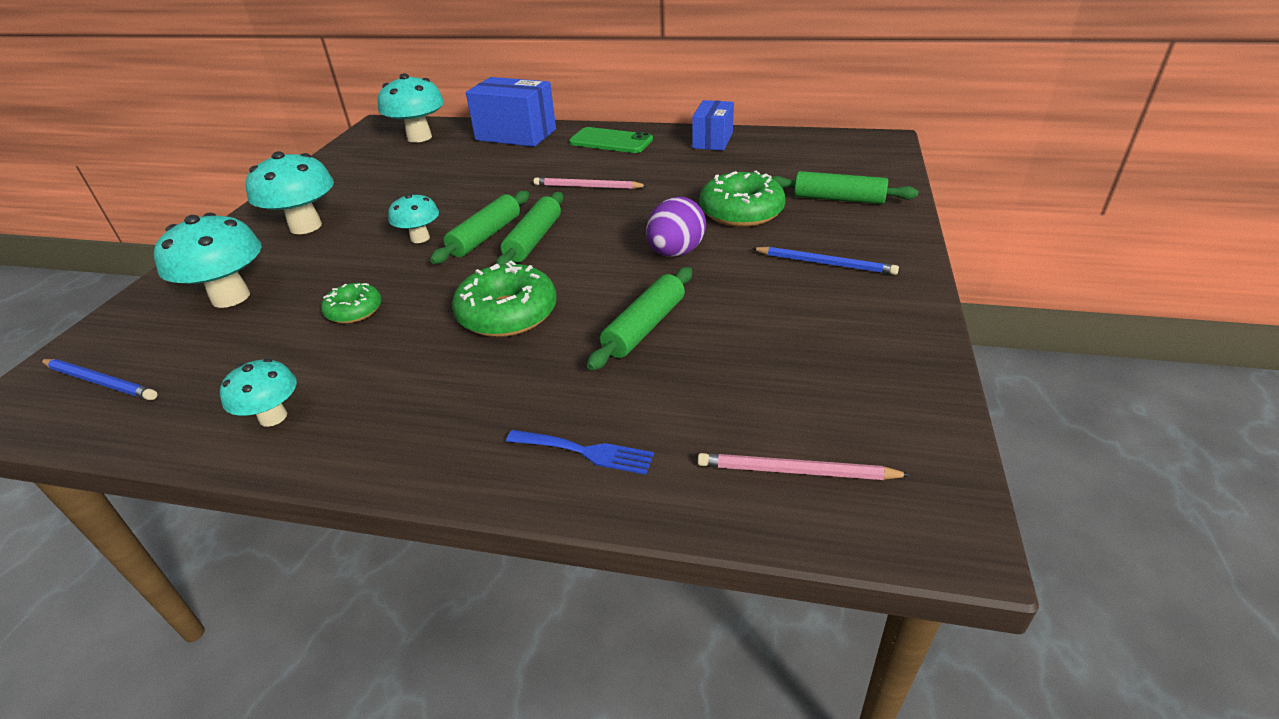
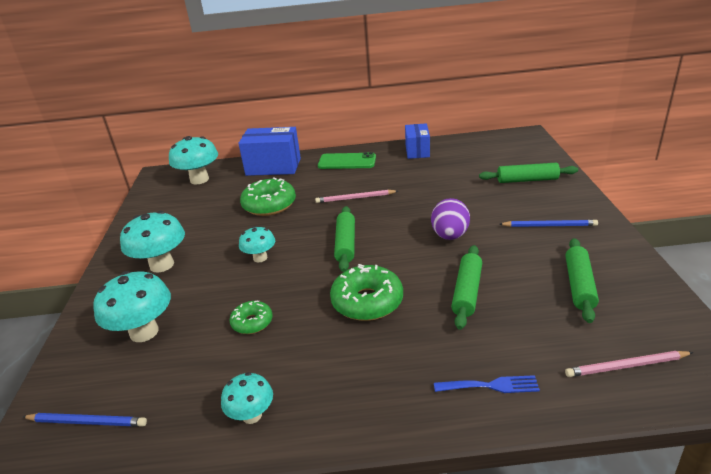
camera: 15 degrees left, 5 degrees down
green rolling pin [430,191,529,264] -> green rolling pin moved to [565,238,599,323]
green donut [700,171,786,227] -> green donut moved to [240,177,296,216]

